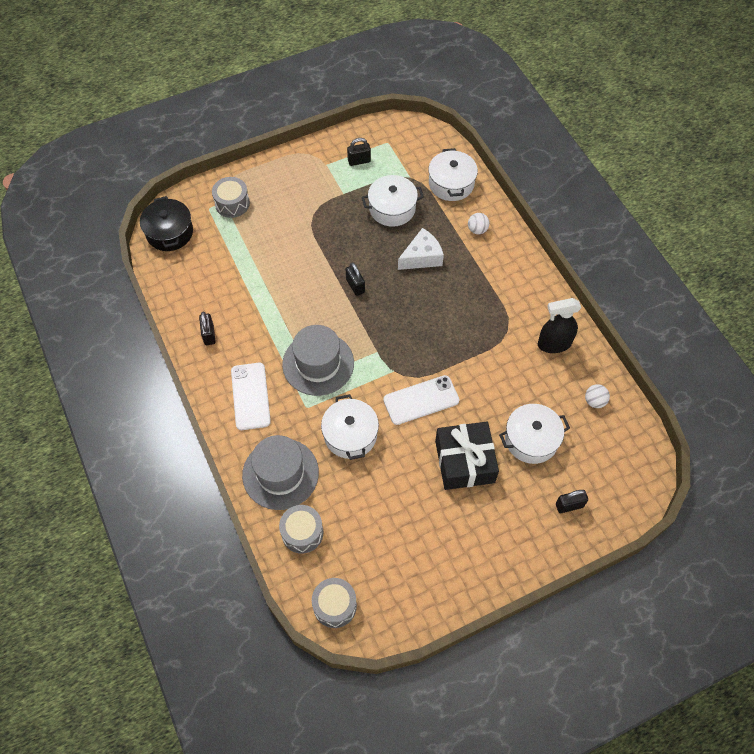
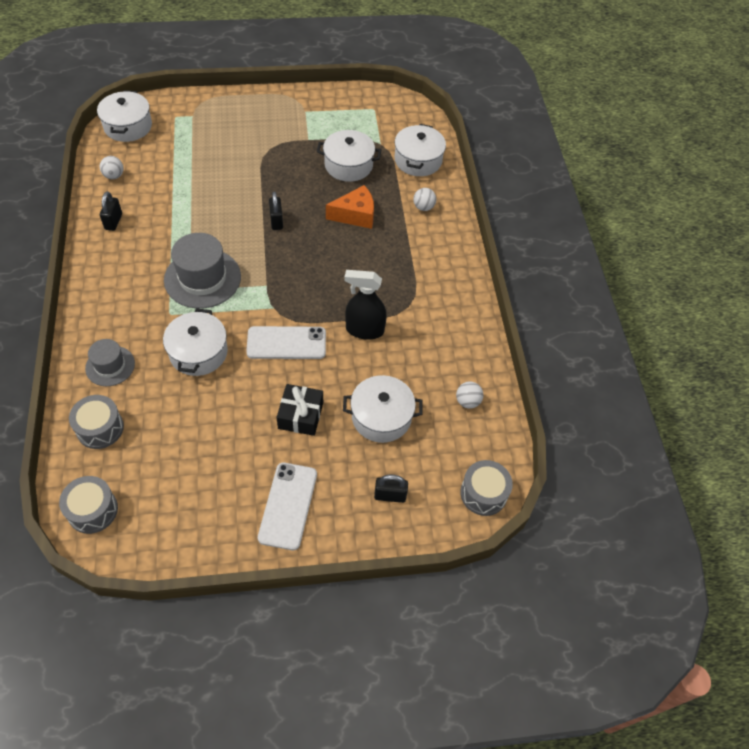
camera: 15 degrees right, 5 degrees down
black pot [140,196,193,251] -> white pot [97,90,152,142]
grey drum [212,177,250,218] -> grey drum moved to [460,460,513,516]
white phone [231,363,271,430] -> white phone moved to [258,463,317,550]
grey hat [242,435,319,510] -> grey hat [85,339,135,386], size x0.59
black padlock [347,138,371,166] -> none
white cheese [398,228,444,270] -> orange cheese [326,185,374,229]
black gift [435,422,499,490] -> black gift [277,384,323,436], size x0.66
black spray bottle [538,298,581,353] -> black spray bottle moved to [344,270,387,340]
none -> white ball [100,156,124,179]

